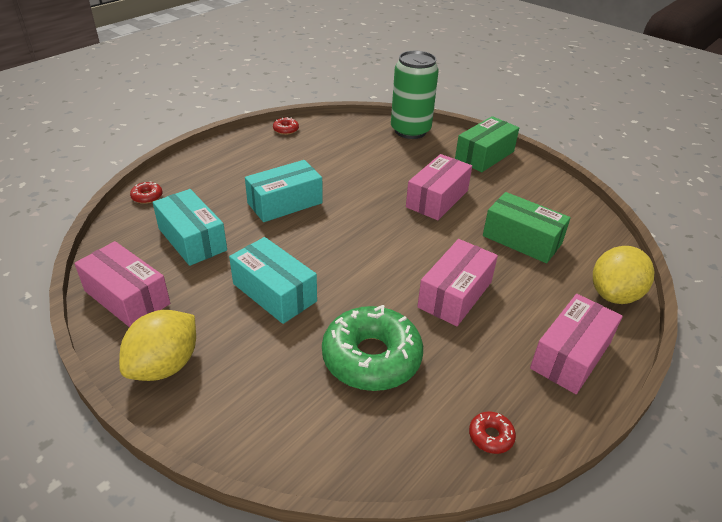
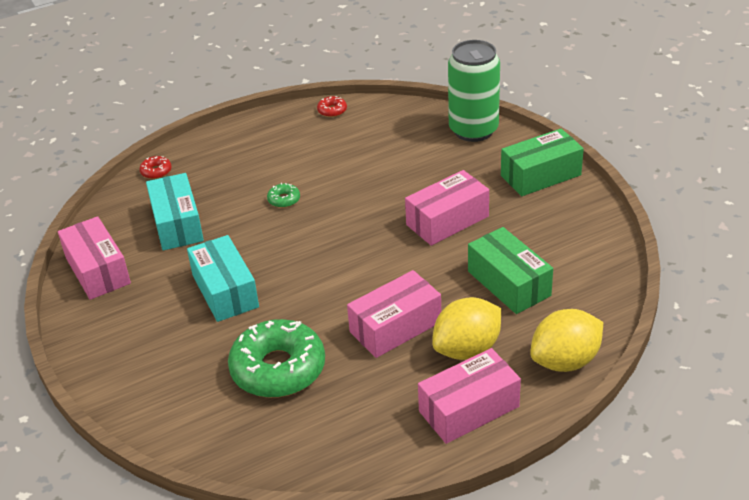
camera: 25 degrees right, 0 degrees up
yellow lemon [119,310,196,381] -> yellow lemon moved to [432,297,501,360]
turquoise box [245,160,323,222] -> green donut [267,183,300,208]
red donut [469,411,516,454] -> none

